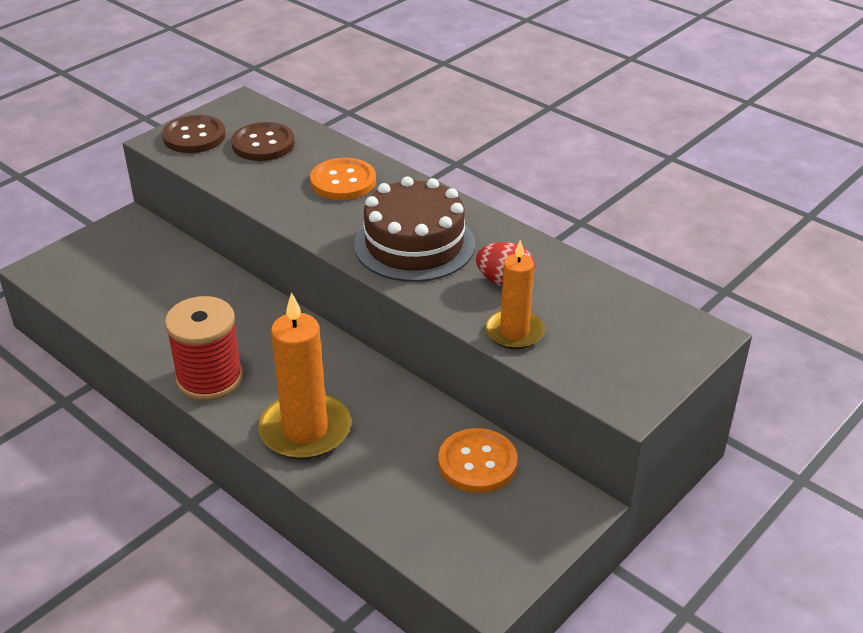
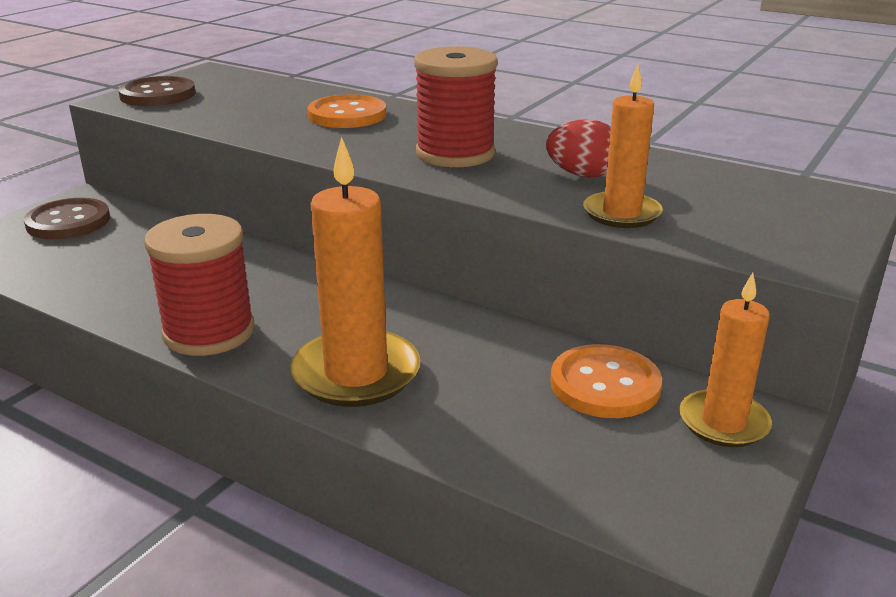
camera: 10 degrees left, 10 degrees down
brown button [231,122,295,161] -> brown button moved to [24,198,110,239]
brown cake [354,176,475,282] -> red spool [414,46,498,167]
none -> orange candle [679,273,772,447]

